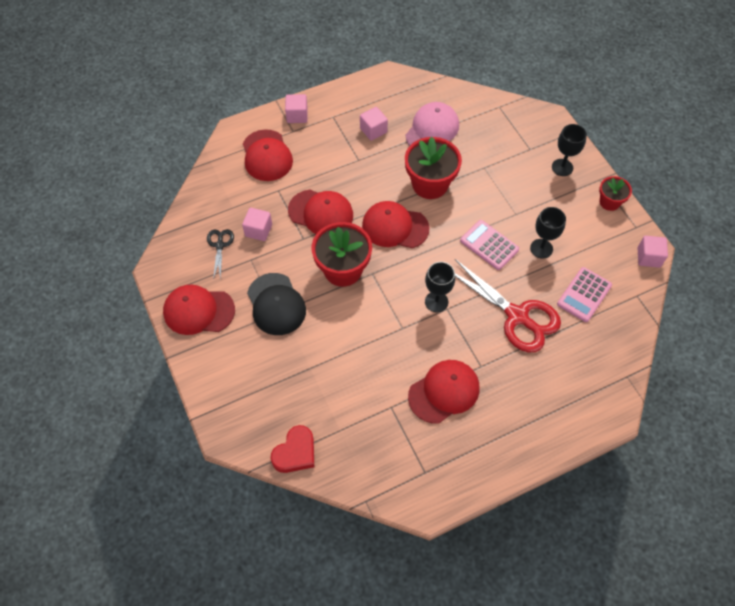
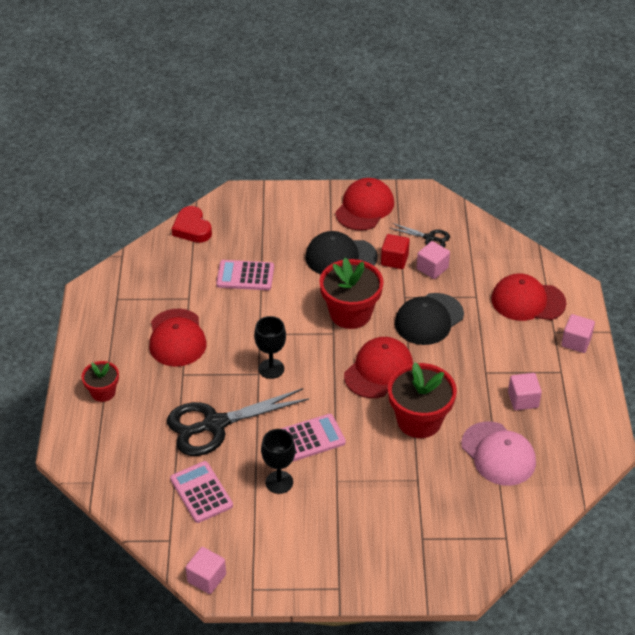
camera: 115 degrees right, 15 degrees down
red cap [288,190,353,234] -> black cap [395,293,464,345]
red scissors [455,259,561,352] -> black scissors [167,388,309,456]
black goblet [552,124,587,176] -> none
red flower pot [599,176,632,211] -> red flower pot moved to [82,361,119,402]
none -> pink calculator [216,260,274,290]
none -> red cube [381,234,410,269]

